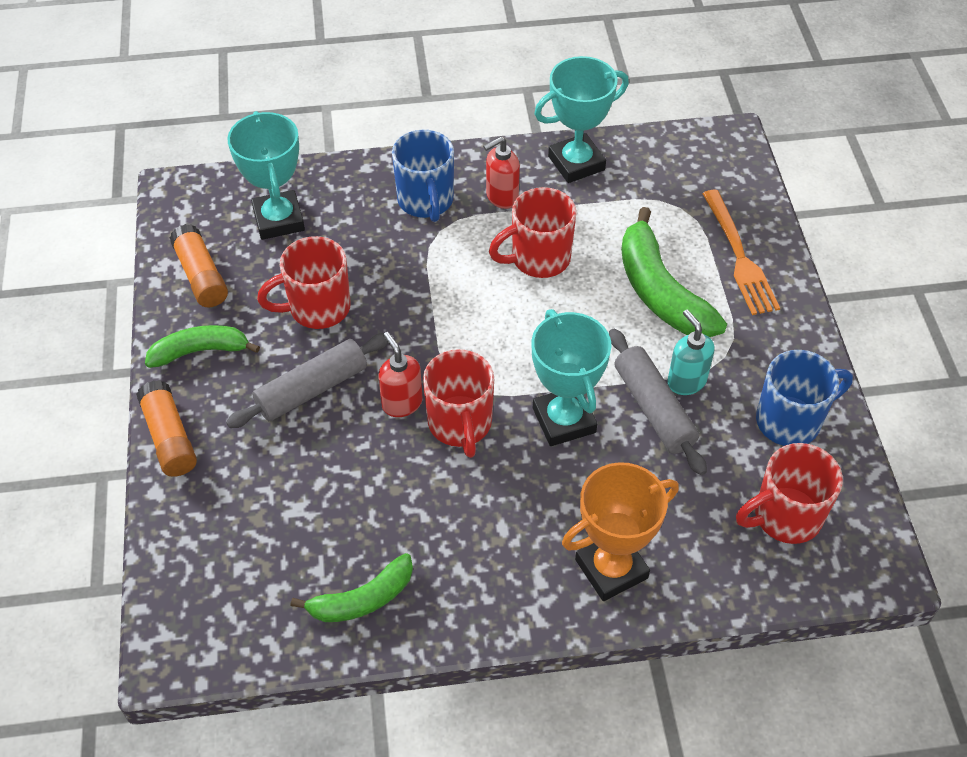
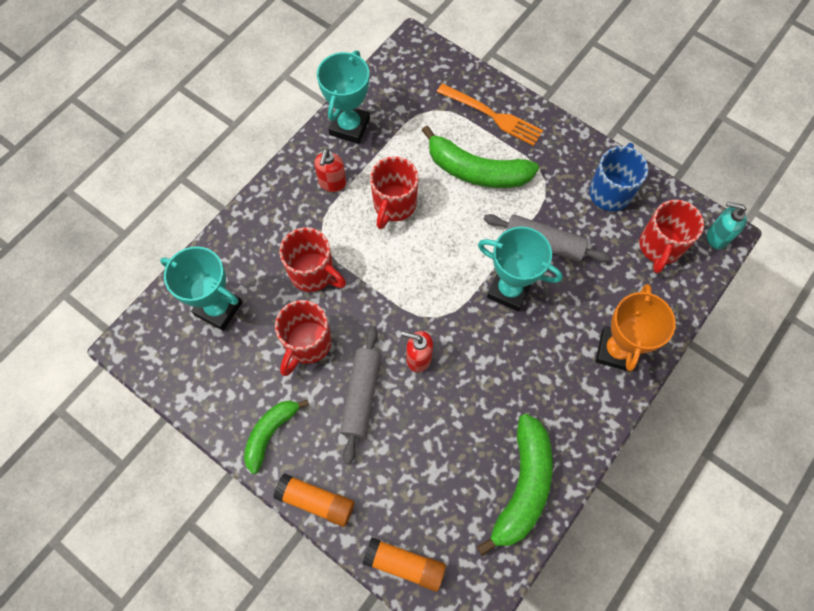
camera: 45 degrees left, 15 degrees up
orange glue stick [169,224,228,307] -> orange glue stick moved to [363,537,446,592]
green banana [291,553,413,622] -> green banana [477,414,553,556], size x1.60
blue mug [392,130,454,222] -> none
red mug [423,349,494,458] -> red mug moved to [279,227,346,292]
turquoise soap dispenser [667,310,715,395] -> turquoise soap dispenser moved to [707,202,747,249]

